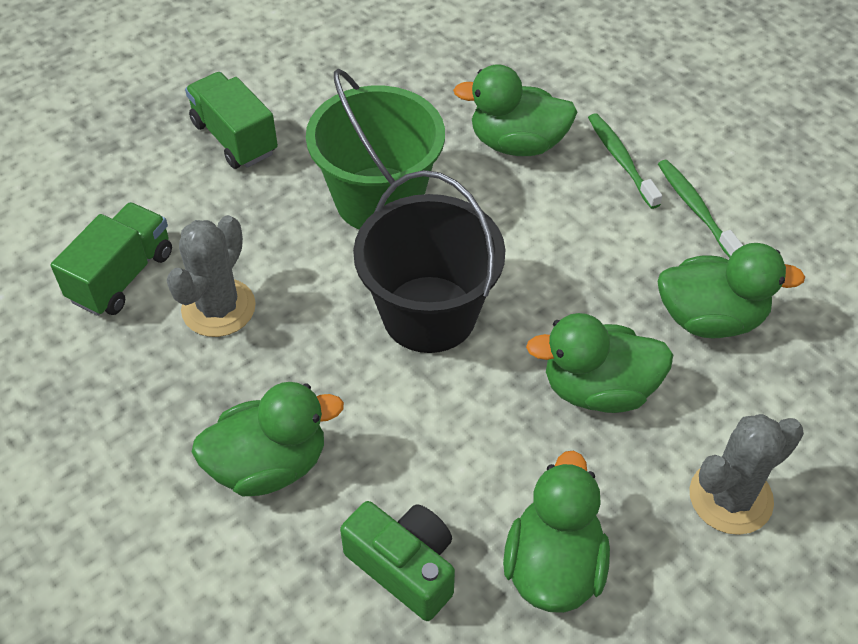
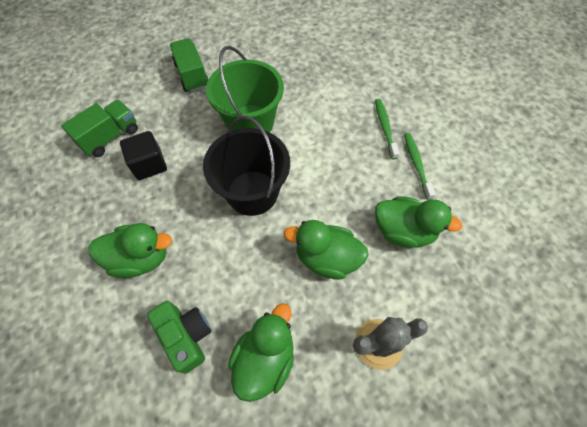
camera: 15 degrees right, 10 degrees up
grey cactus [166,215,256,337] -> black cube [120,131,167,180]
green duck [453,64,577,156] -> none

